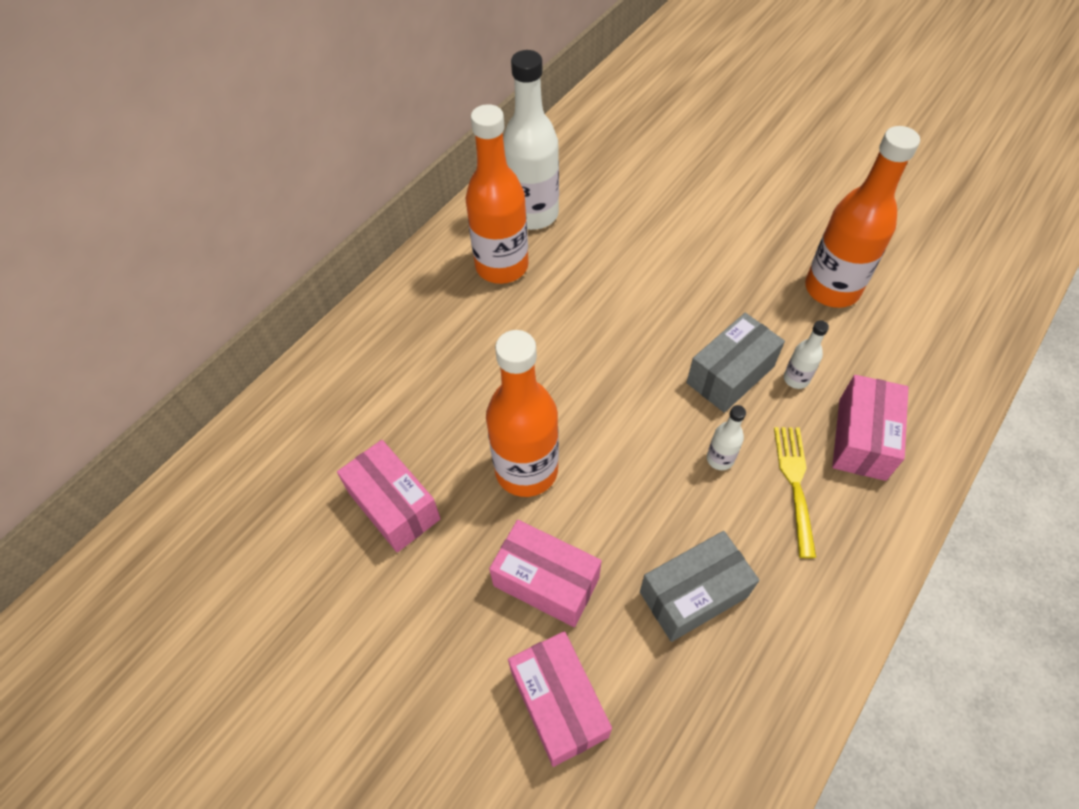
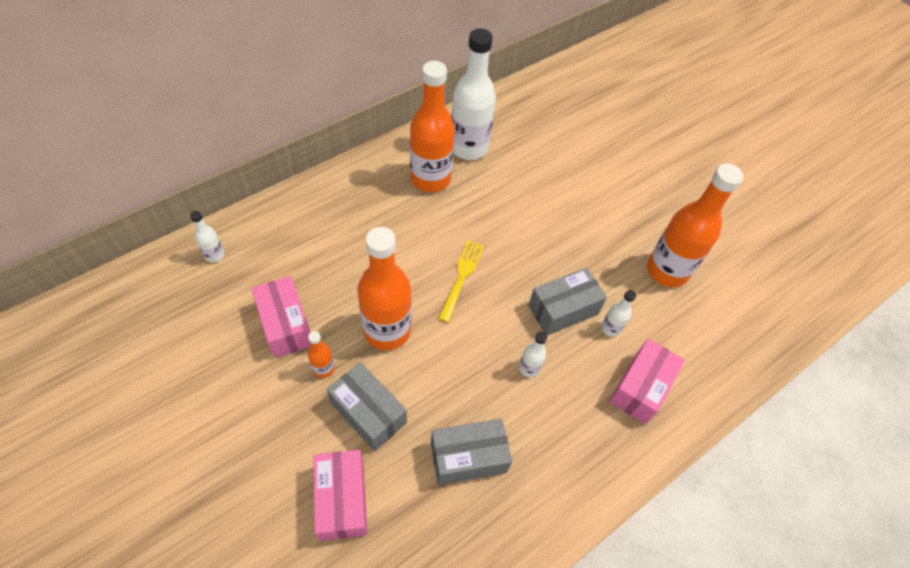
camera: 10 degrees right, 0 degrees up
pink box [489,520,602,627] -> grey box [327,362,407,451]
yellow fork [774,427,816,558] -> yellow fork moved to [438,240,484,323]
none -> white bottle [190,211,225,263]
none -> orange bottle [308,331,335,378]

